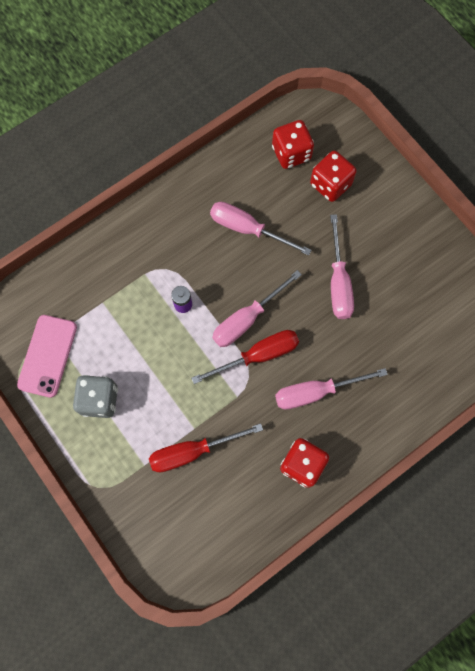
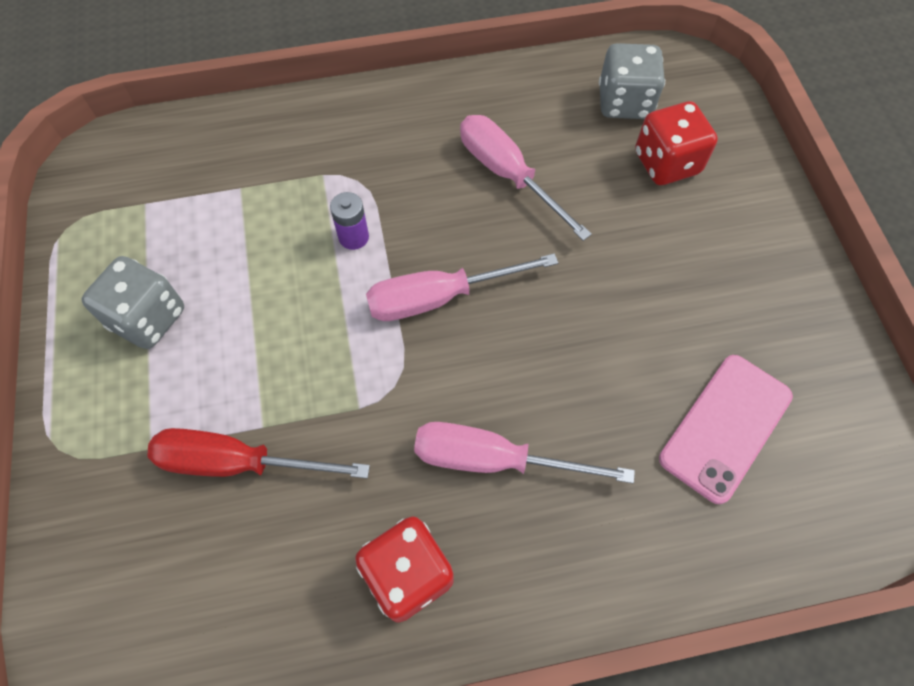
camera: 25 degrees right, 10 degrees down
pink phone [17,315,77,398] -> pink phone moved to [659,355,793,504]
red screwdriver [191,330,299,384] -> none
red dice [272,120,314,169] -> grey dice [599,43,665,119]
pink screwdriver [330,214,354,319] -> none

